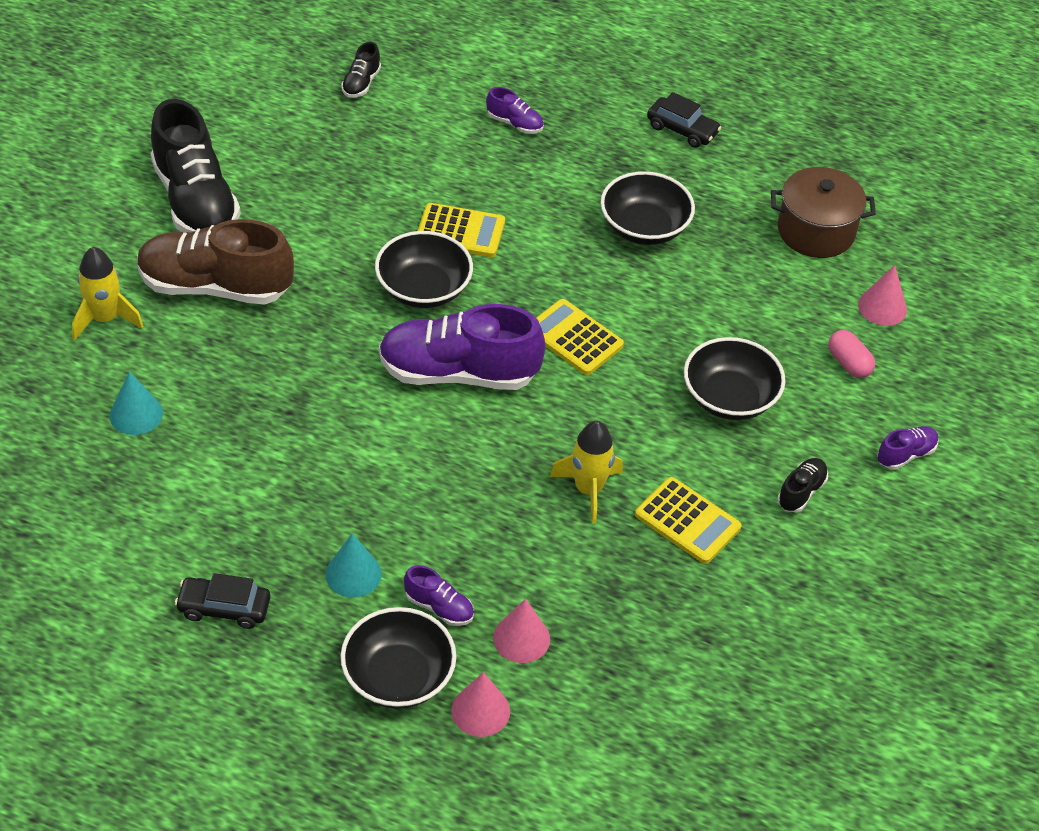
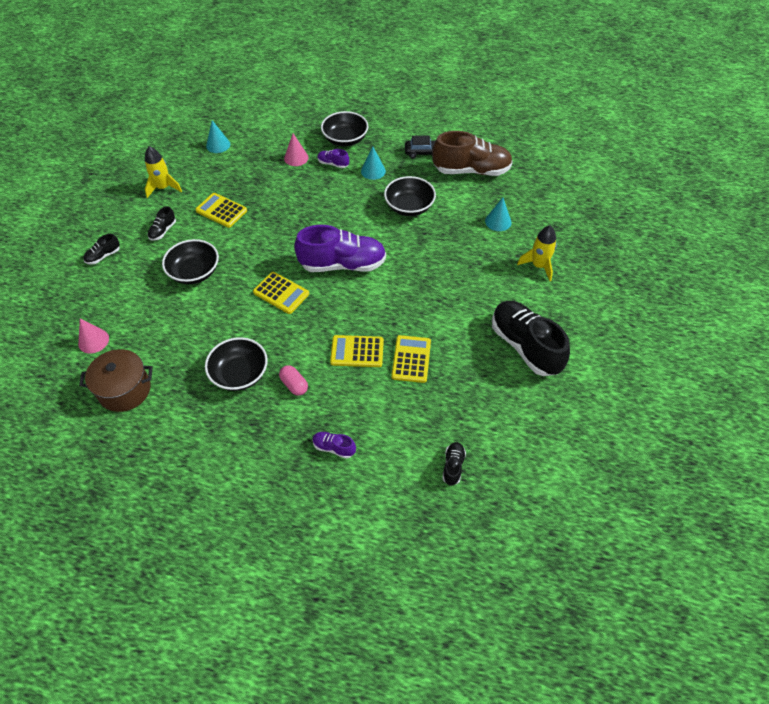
camera: 175 degrees right, 5 degrees up
brown shoe [137,219,294,305] -> brown shoe moved to [432,131,513,176]
black bowl [375,231,473,308] -> black bowl moved to [384,176,436,216]
pink cone [451,672,510,737] -> none
yellow rocket [550,421,623,524] -> yellow rocket moved to [145,146,182,198]
black car [647,92,721,148] -> none
pink capsule [828,330,875,378] -> pink capsule moved to [279,365,308,396]
purple shoe [877,426,939,470] -> black shoe [83,234,120,265]
none -> turquoise cone [206,120,230,153]
none -> yellow calculator [391,335,431,383]

